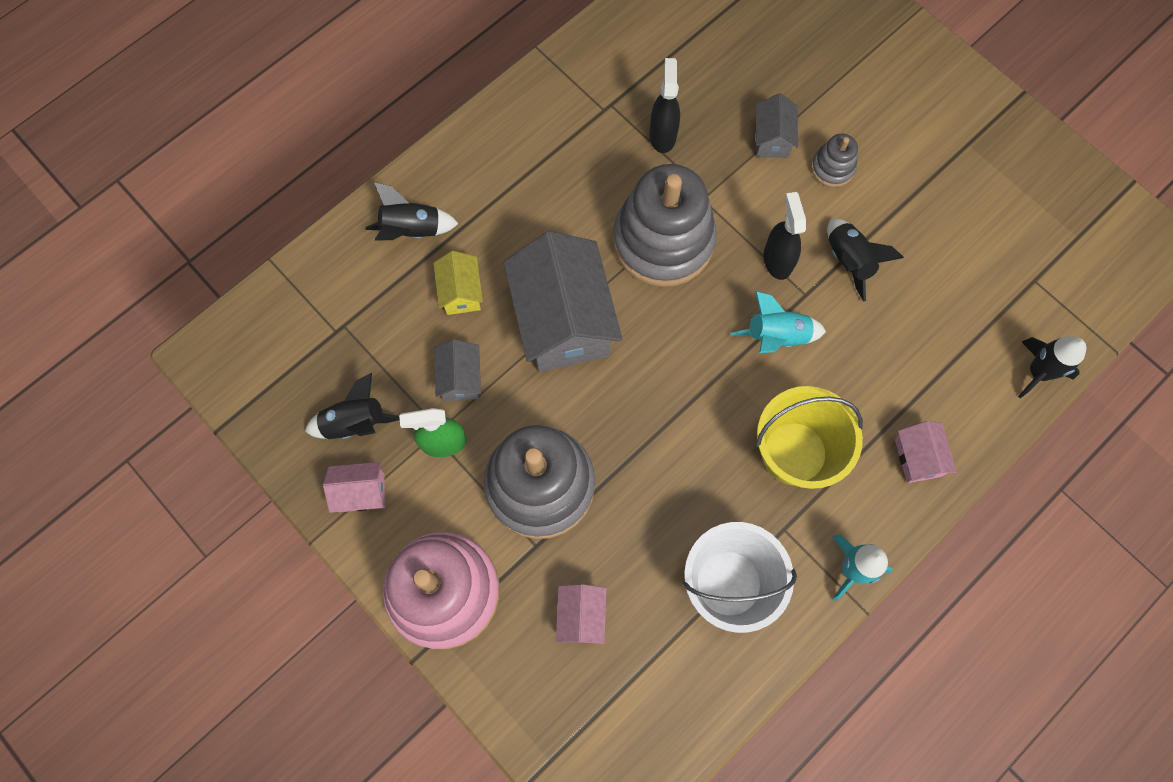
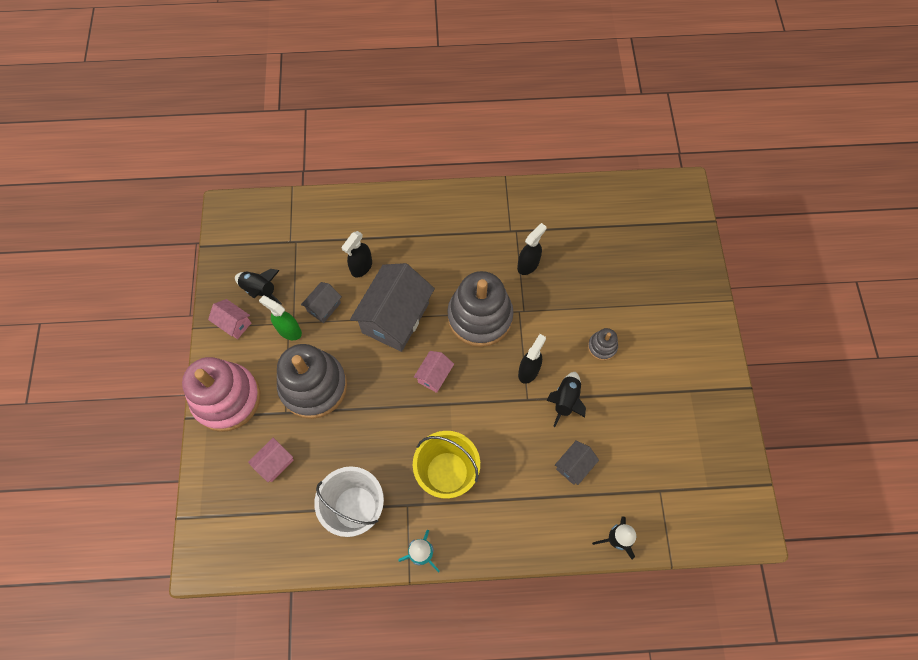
camera: 40 degrees right, 5 degrees down
black rocket [365,182,459,241] -> none
yellow house [433,251,483,315] -> black spray bottle [342,231,372,278]
turquoise rocket [730,291,826,353] -> none
grey house [755,93,798,158] -> grey house moved to [555,440,599,485]
pink house [895,421,957,483] -> pink house moved to [414,351,454,393]

